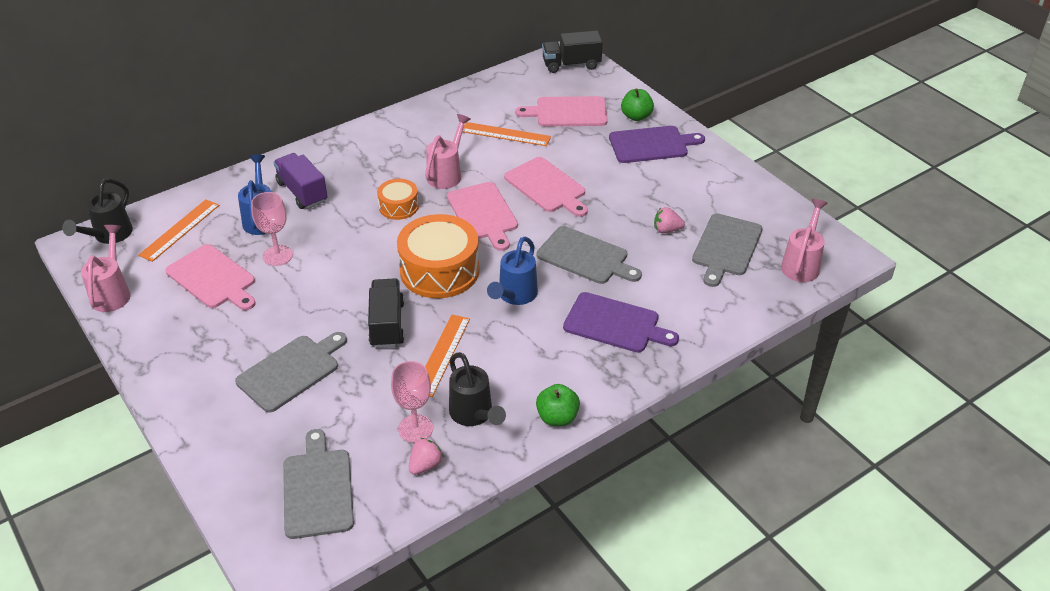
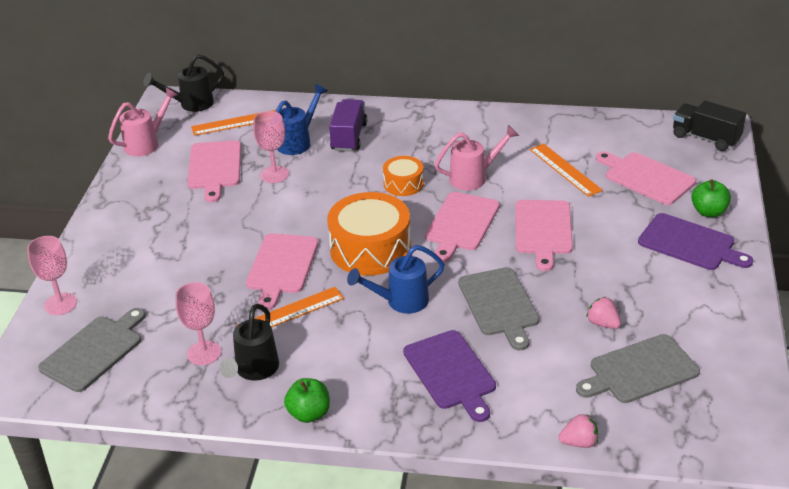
camera: 45 degrees right, 5 degrees down
grey cutting board [235,332,347,413] -> none
black truck [368,278,404,348] -> pink cutting board [246,233,319,310]
pink strawberry [409,438,443,475] -> pink strawberry moved to [558,414,598,448]
pink watering can [781,199,828,282] -> none
none -> pink goblet [27,236,77,315]

